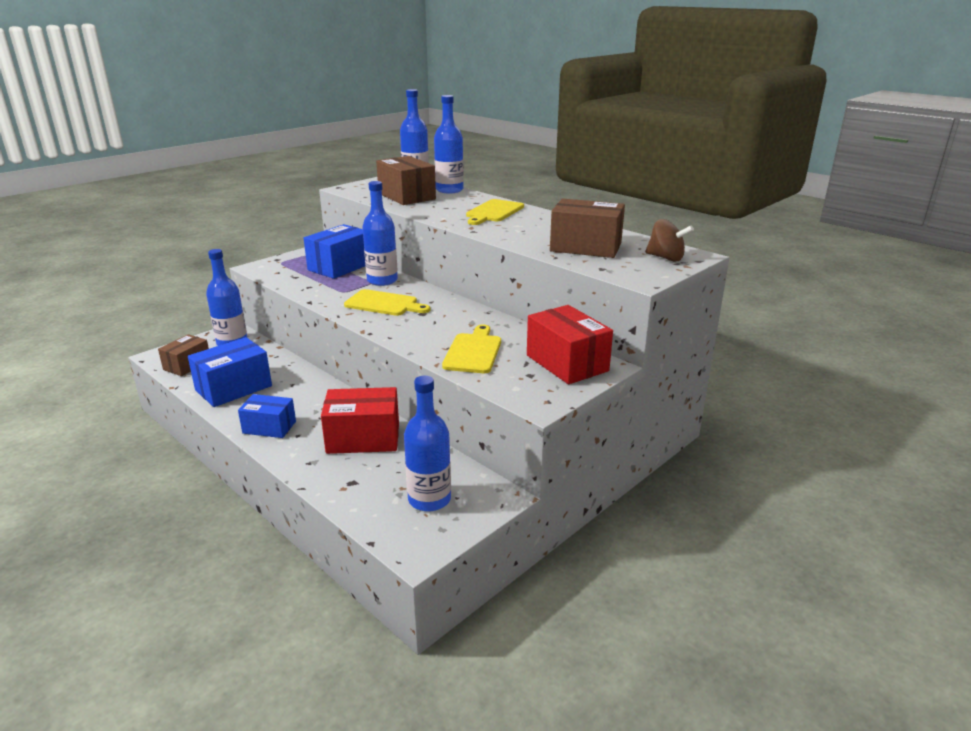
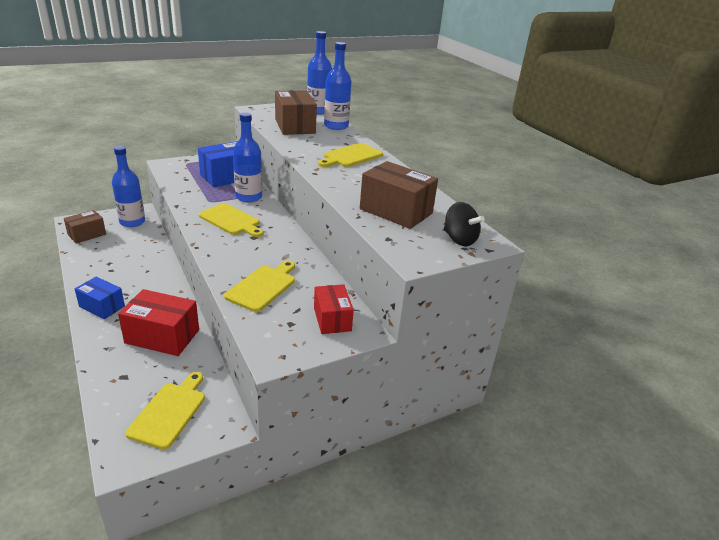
camera: 15 degrees right, 5 degrees up
blue box [188,337,272,407] -> none
blue bottle [404,375,451,512] -> yellow cutting board [125,372,205,449]
red box [527,305,613,384] -> red box [314,284,354,334], size x0.64
brown spinning top [645,219,694,261] -> black spinning top [444,202,485,246]

